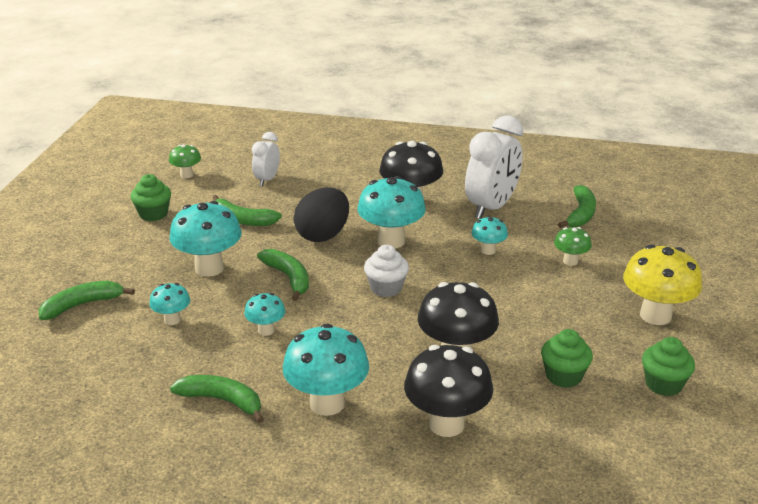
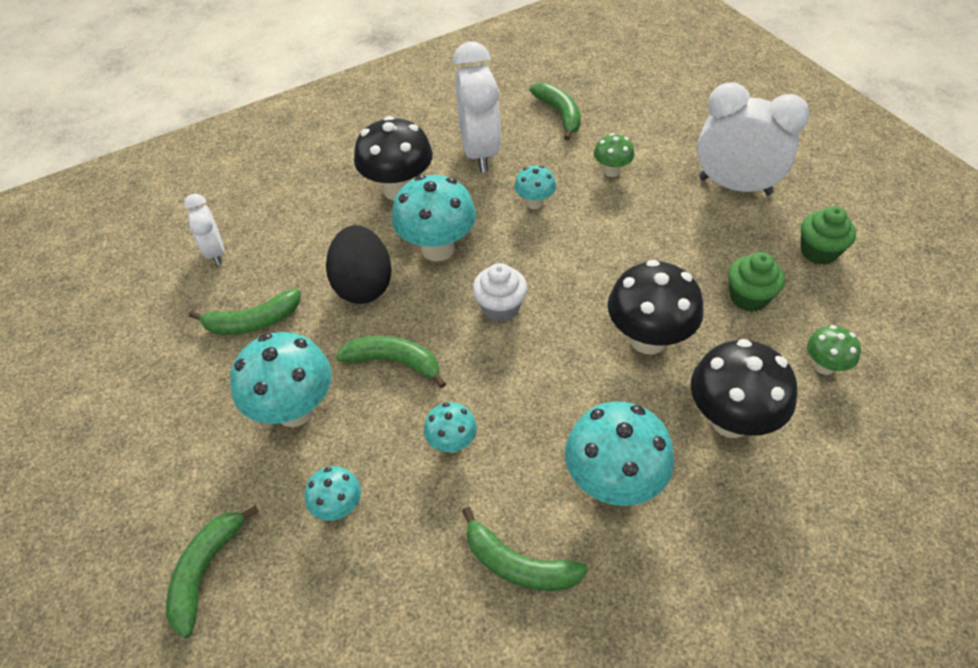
camera: 40 degrees left, 20 degrees up
green cupcake [130,174,171,221] -> none
green mushroom [169,144,201,178] -> green mushroom moved to [807,325,861,375]
green banana [170,375,264,423] -> green banana turned 135 degrees counterclockwise [462,507,588,591]
yellow mushroom [623,245,702,325] -> white clock [697,82,809,195]

